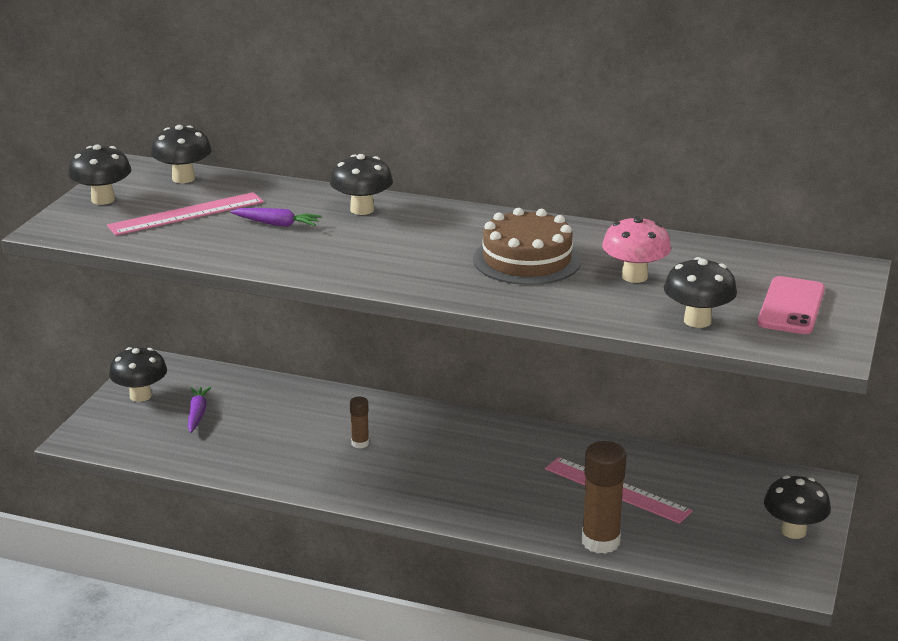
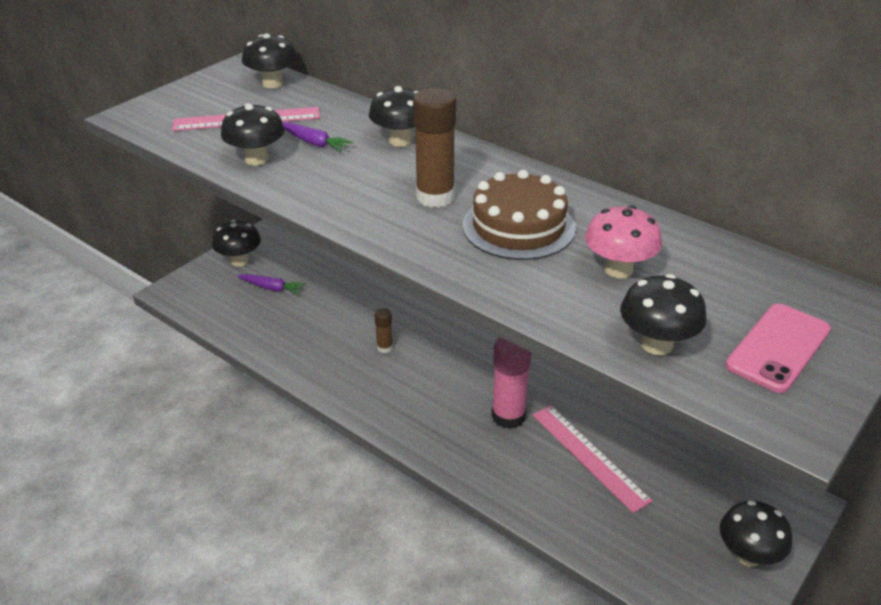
camera: 20 degrees right, 10 degrees up
black mushroom [68,144,131,205] -> black mushroom moved to [221,103,285,166]
purple carrot [188,387,211,433] -> purple carrot turned 90 degrees clockwise [237,274,306,295]
brown glue stick [582,441,627,554] -> brown glue stick moved to [413,88,456,208]
none -> pink glue stick [492,337,531,429]

